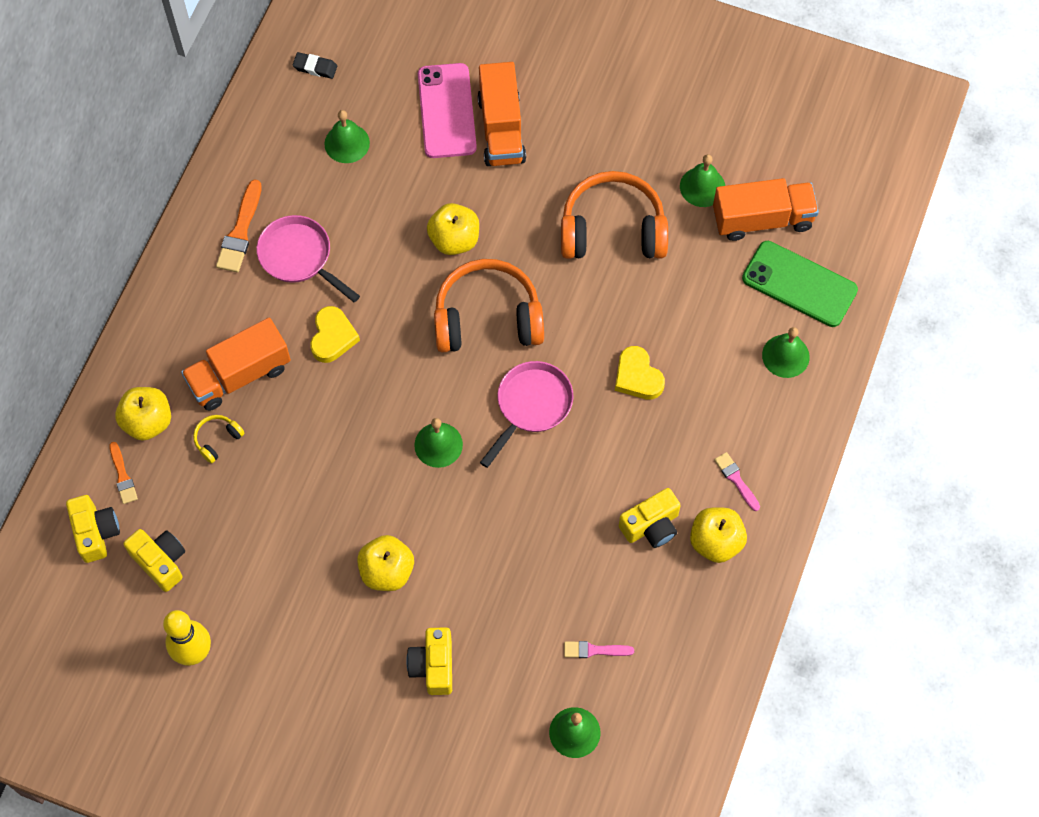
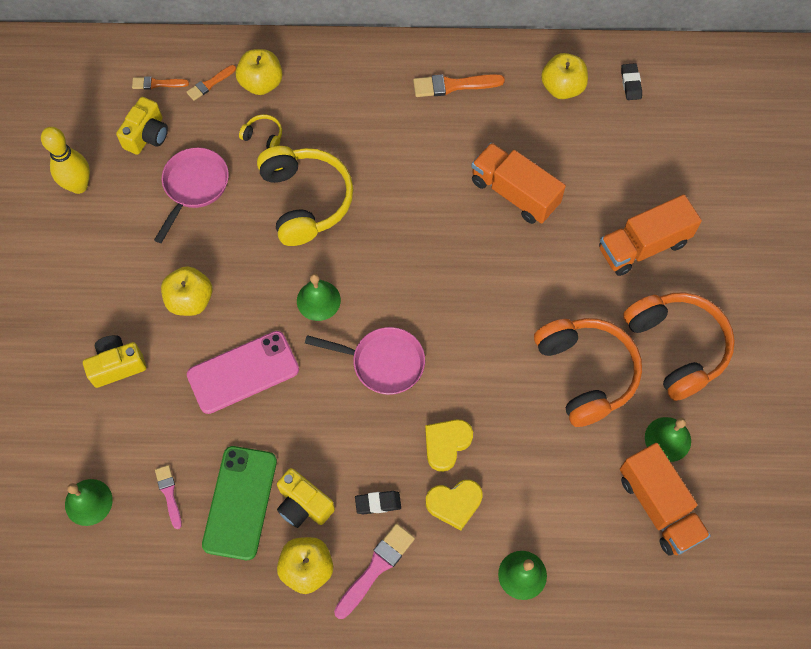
camera: 70 degrees right, 0 degrees up
yellow camera [66,495,120,563] -> orange brush [132,76,189,90]
orange truck [181,318,291,411] -> orange truck moved to [471,143,566,224]
pink pan [257,215,360,303] -> pink pan moved to [154,147,229,243]
yellow heart [310,306,360,363] -> yellow heart moved to [426,480,483,531]
green bell [324,110,370,163] -> none
pink phone [418,63,477,158] -> pink phone moved to [187,331,299,414]
yellow apple [427,203,479,255] -> yellow apple moved to [541,53,588,99]
orange headphones [434,259,544,353] -> orange headphones moved to [623,292,735,401]
pink brush [714,452,760,511] -> pink brush [334,523,415,619], size x1.62
green phone [742,241,858,327] -> green phone moved to [202,446,277,560]
none -> yellow headphones [257,146,353,246]
none -> black eraser [355,491,401,515]

